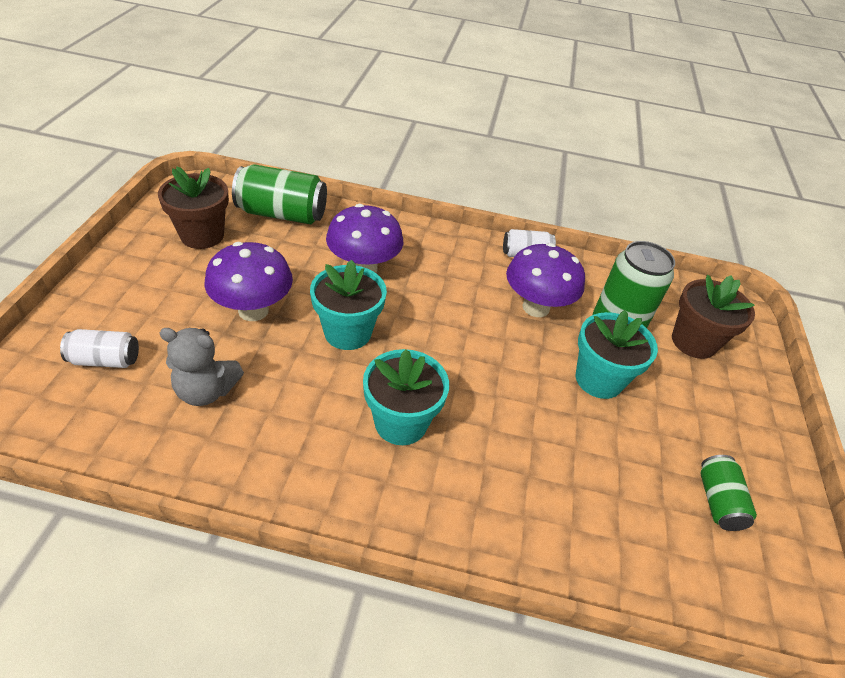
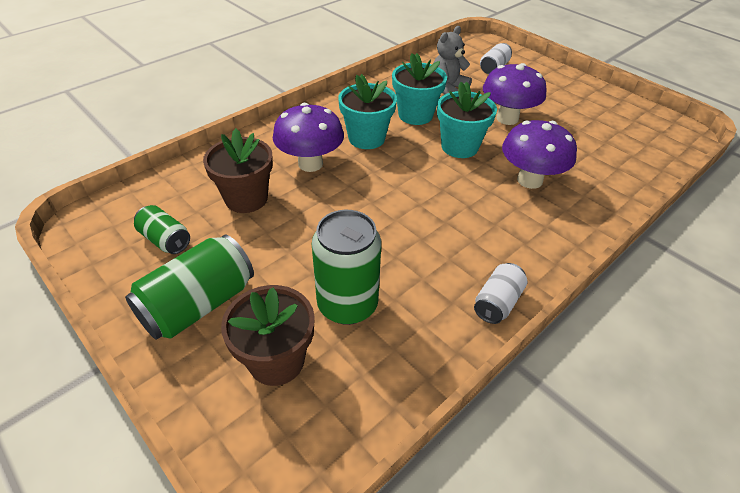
camera: 130 degrees right, 0 degrees up
brown flower pot [158,166,229,249] -> brown flower pot moved to [203,128,273,213]
green can [232,164,327,224] -> green can moved to [125,235,254,340]
purple mushroom [506,243,585,317] -> purple mushroom moved to [273,103,344,172]
turquoise flower pot [576,310,658,399] -> turquoise flower pot moved to [392,53,447,125]

